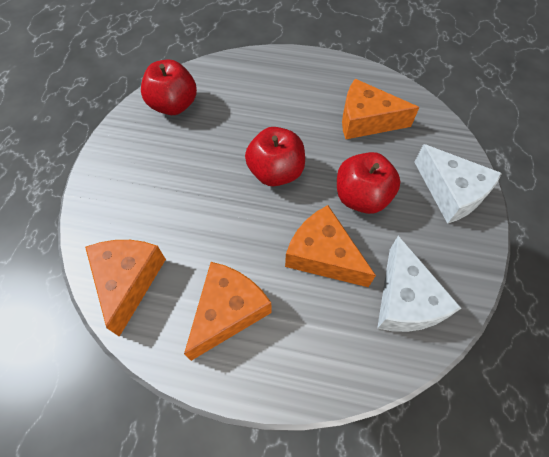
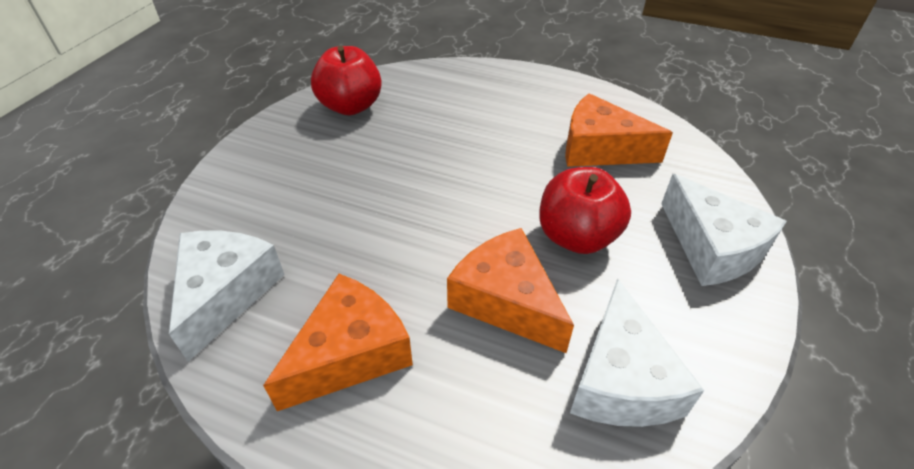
camera: 10 degrees right, 15 degrees down
orange cheese [85,240,166,337] -> white cheese [169,231,285,362]
red apple [245,127,305,186] -> none

